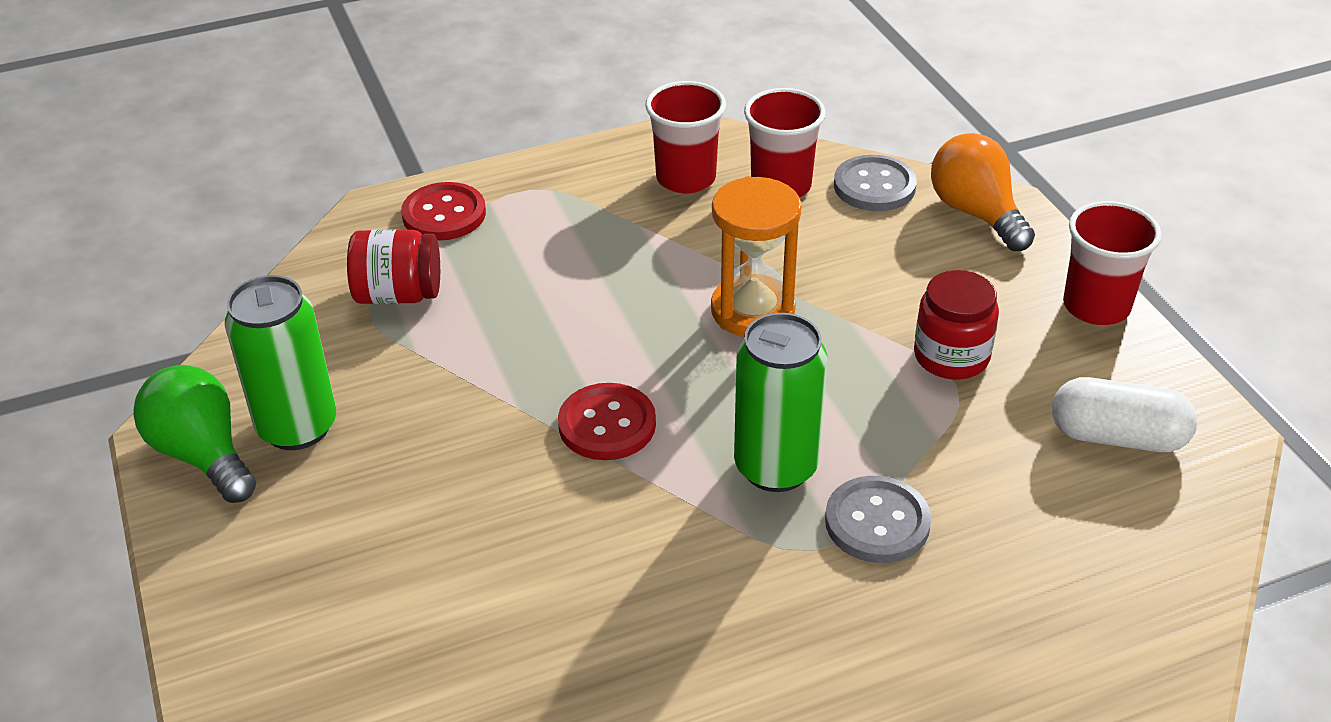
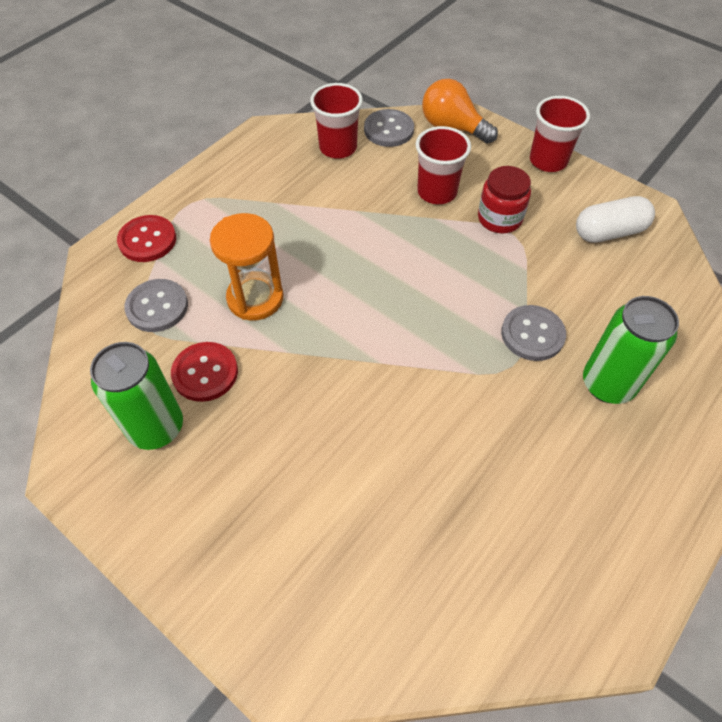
camera: 30 degrees left, 15 degrees up
green light bulb [133,365,256,503] -> none
red jar [347,230,440,304] -> grey button [124,279,188,332]
red button [558,383,656,460] -> red button moved to [171,342,238,402]
red cup [645,81,726,193] -> red cup moved to [416,126,471,204]
orange hourglass [711,176,802,337] -> orange hourglass moved to [210,213,283,321]
green can [734,313,827,492] -> green can moved to [583,296,679,404]

